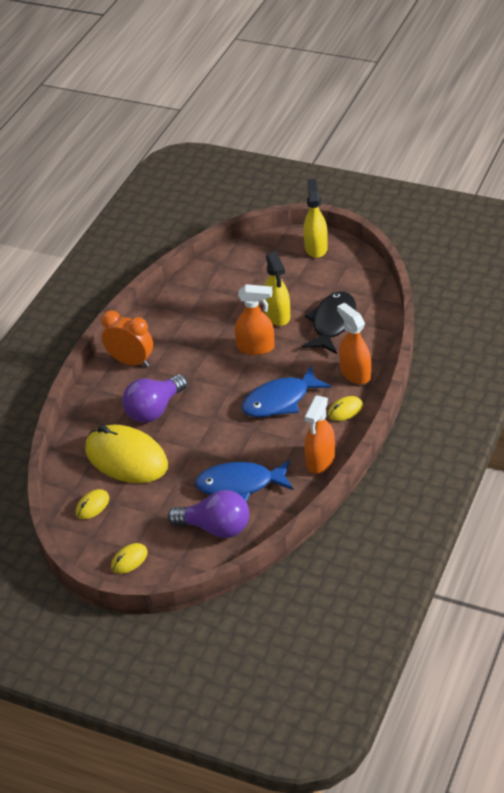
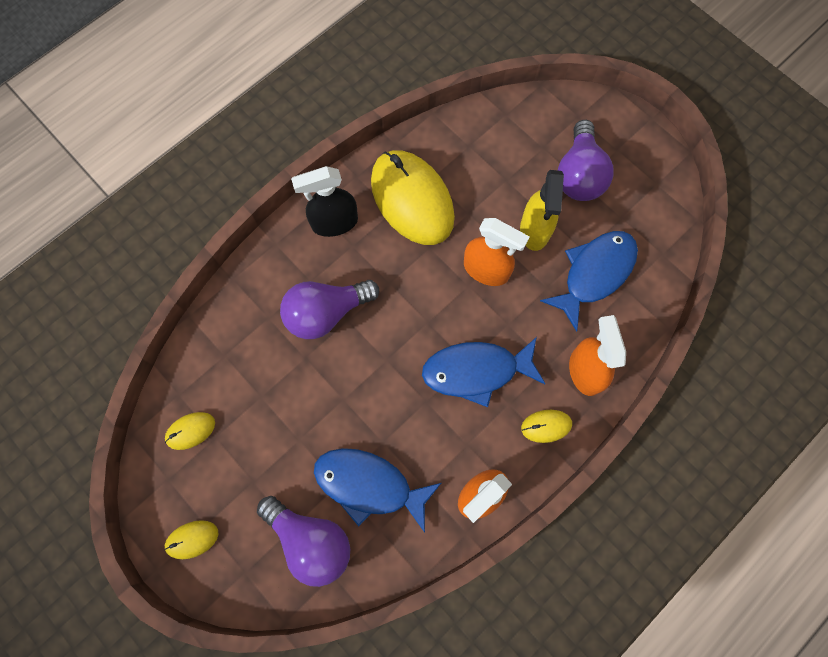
camera: 20 degrees right, 30 degrees up
yellow mouse [85,425,168,483] -> yellow mouse moved to [371,150,455,245]
orange clock [101,310,153,367] -> black spray bottle [291,166,358,237]
black fish [302,292,356,354] -> blue fish [540,231,638,332]
yellow spray bottle [303,179,328,258] -> none
none -> purple light bulb [558,120,614,201]

